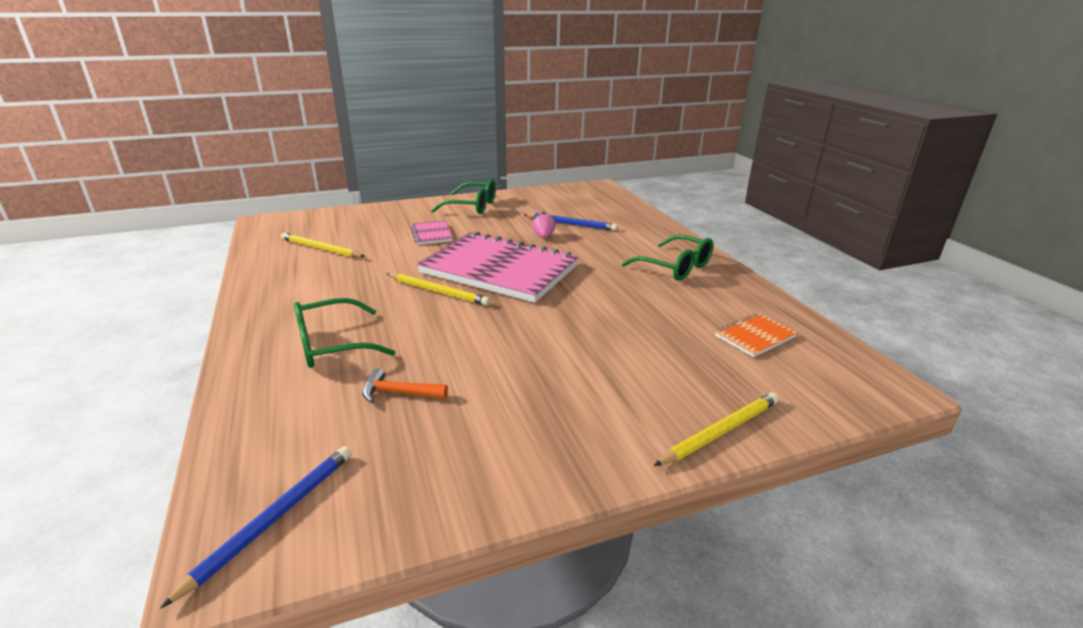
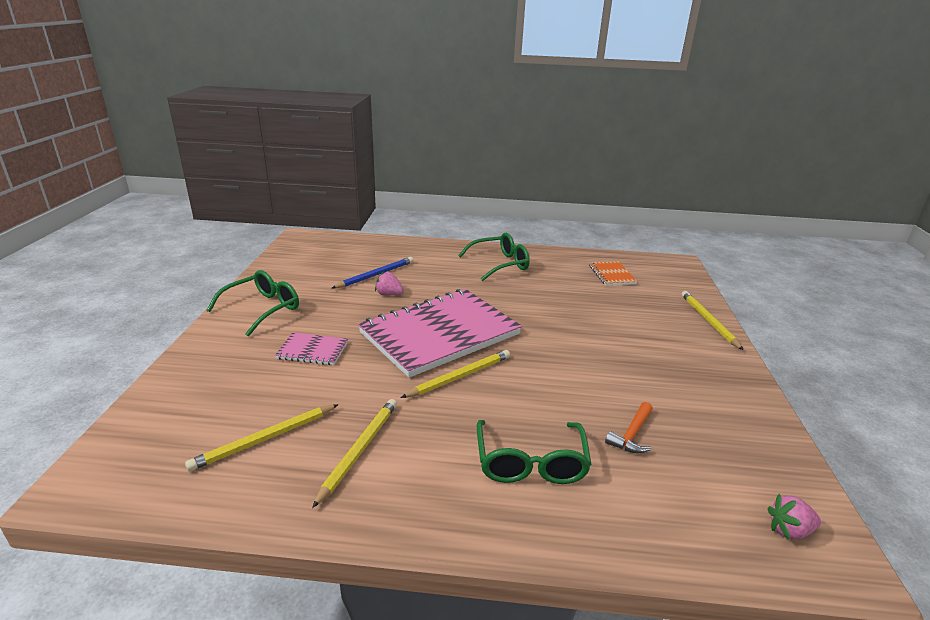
camera: 65 degrees left, 0 degrees up
blue pencil [160,446,352,609] -> pink strawberry [767,494,821,540]
none -> yellow pencil [312,399,397,508]

